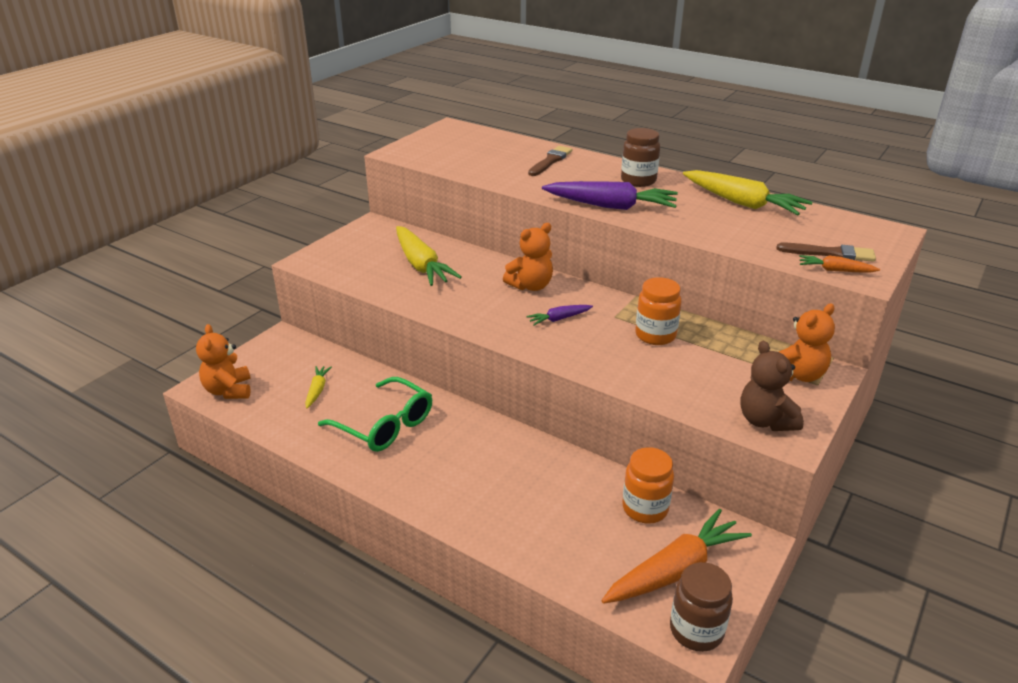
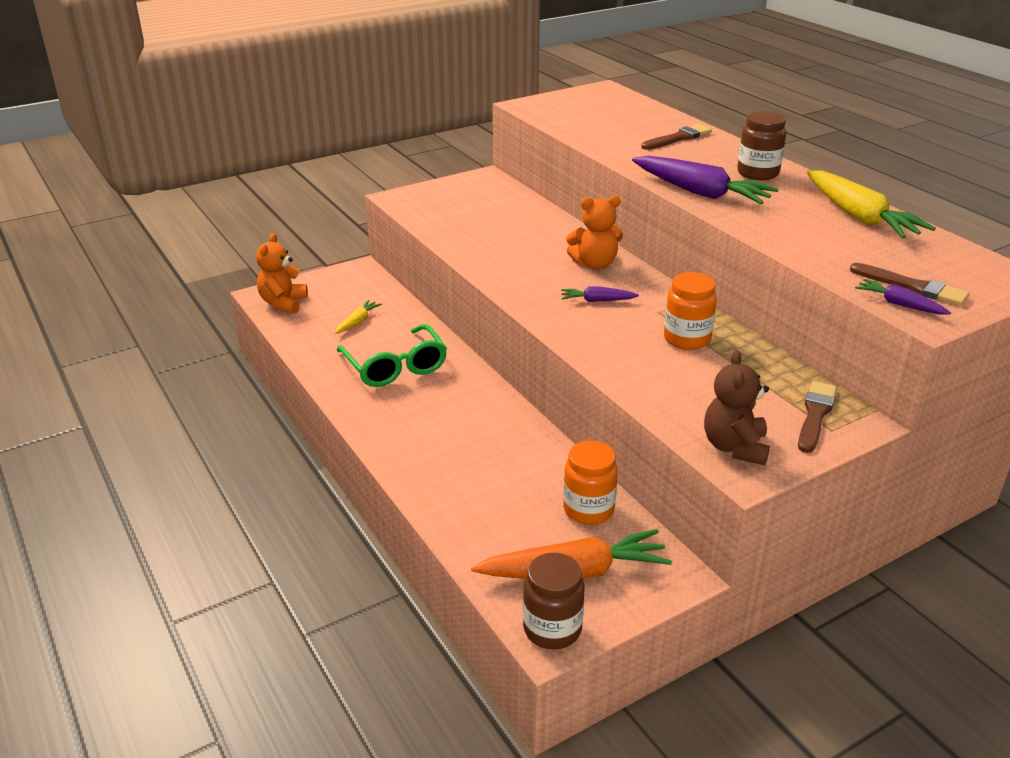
camera: 25 degrees right, 0 degrees up
yellow carrot [396,226,461,286] -> none
orange teddy bear [779,303,835,382] -> brown brush [798,381,837,453]
orange carrot [799,255,880,273] -> purple carrot [855,279,951,315]

